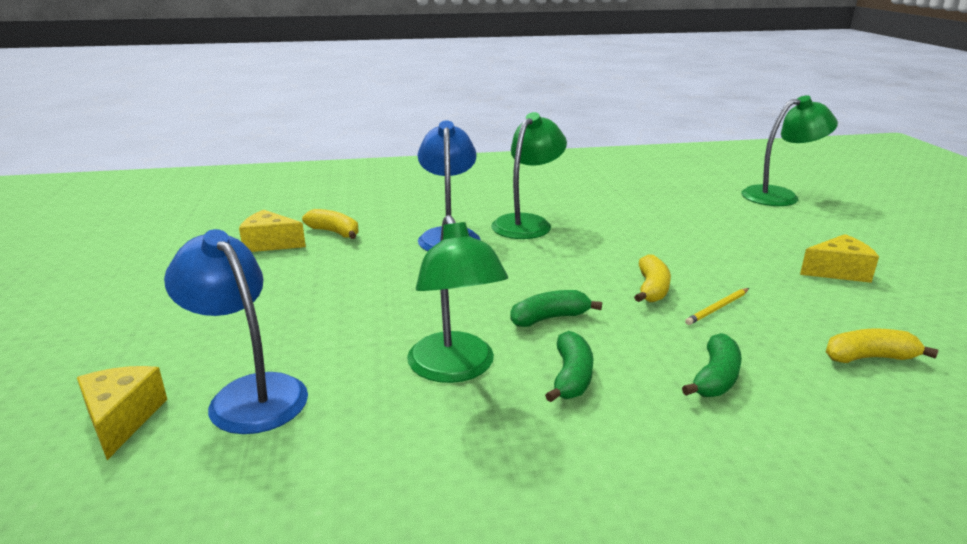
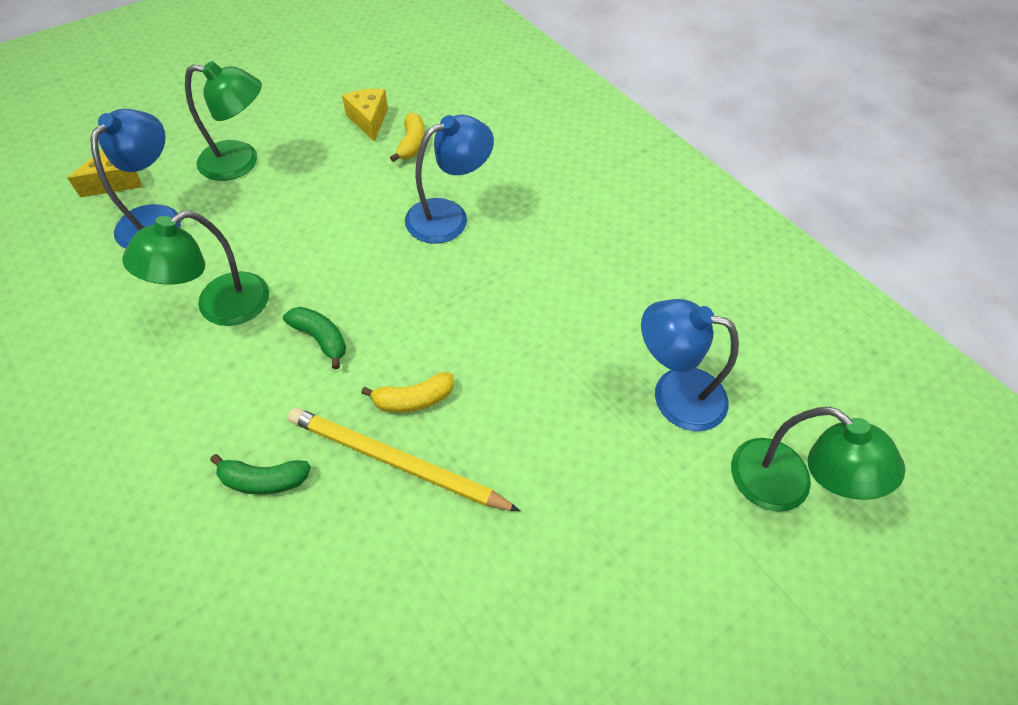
camera: 60 degrees right, 30 degrees up
green lamp [491,112,567,239] -> green lamp moved to [185,61,262,181]
green banana [545,331,593,402] -> none
yellow pencil [685,288,749,325] -> yellow pencil [288,407,520,511], size x2.28
yellow cheese [800,234,879,283] -> none
yellow banana [826,329,938,363] -> none
none -> blue lamp [641,299,739,431]

